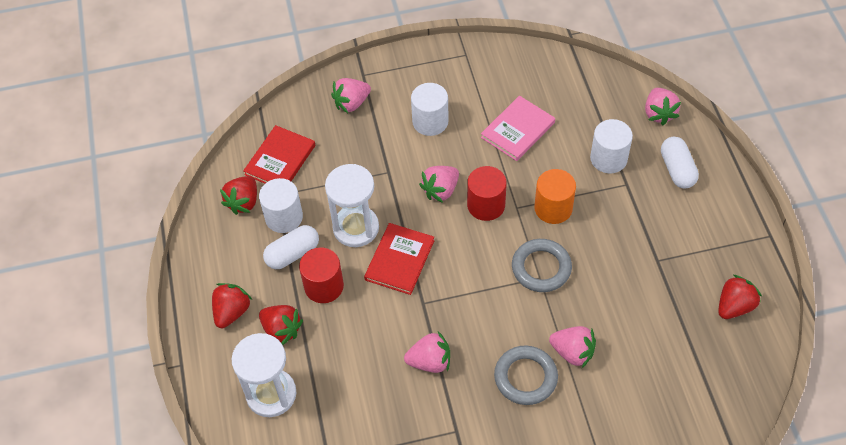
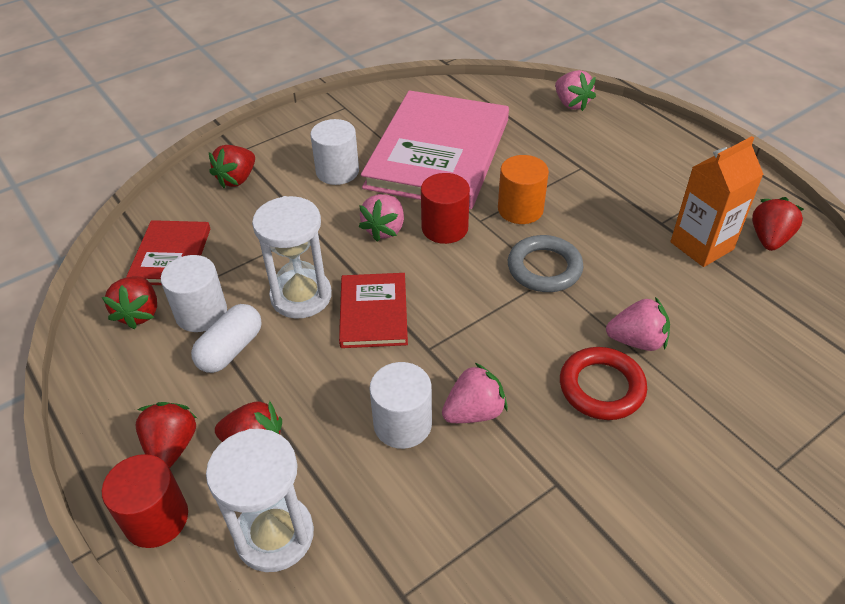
camera: 25 degrees left, 10 degrees down
red cylinder [299,247,344,303] -> red cylinder moved to [102,454,188,548]
pink strawberry [331,78,371,113] -> red strawberry [209,145,255,188]
pink book [481,96,555,161] -> pink book [361,90,509,209], size x2.05
grey ring [494,346,558,405] -> red ring [560,347,647,420]
white cylinder [590,119,633,173] -> white cylinder moved to [369,362,432,449]
white capsule [661,137,699,189] -> none
none -> orange carton [670,136,764,267]

